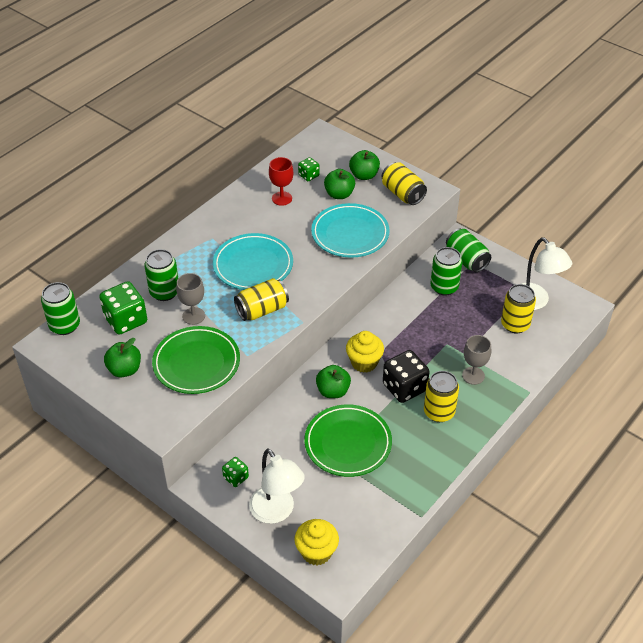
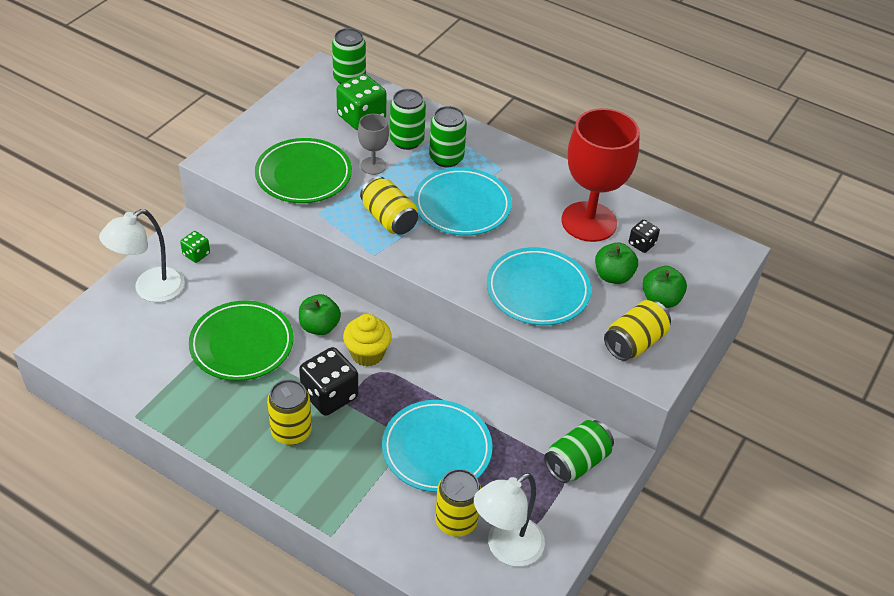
camera: 80 degrees right, 0 degrees up
green apple [104,338,141,377] -> none
red goblet [269,157,293,206] -> red goblet [561,108,640,242], size x2.09
yellow cupcake [295,519,339,565] -> none
green dice [298,157,319,181] -> black dice [629,220,660,253]
green can [431,247,462,296] -> green can moved to [429,106,467,167]
grey goblet [462,335,491,385] -> none
none -> turquoise plate [382,400,493,492]

